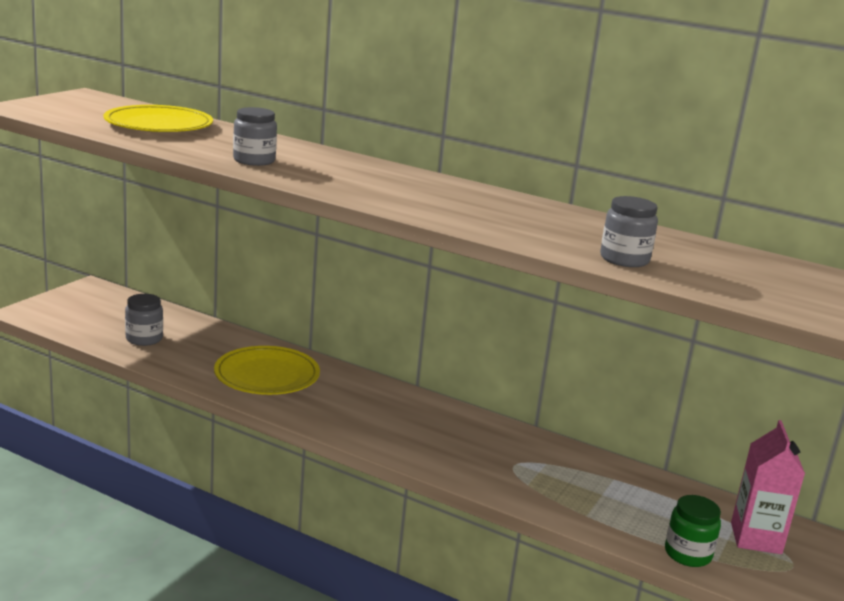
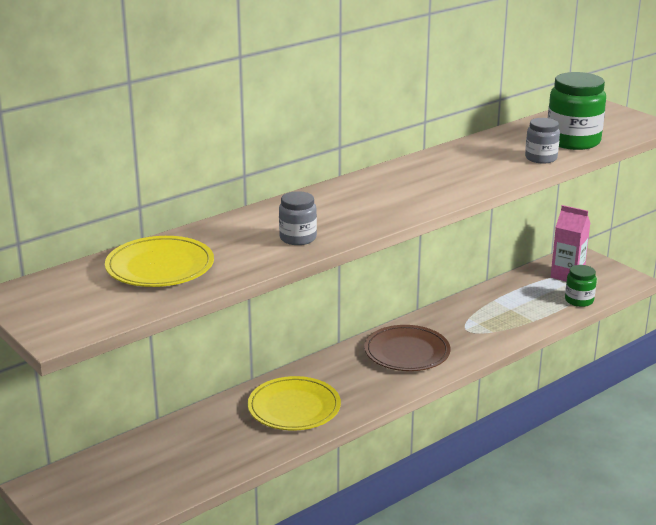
camera: 65 degrees left, 5 degrees up
grey jar [125,294,163,346] -> none
none -> brown plate [364,325,451,371]
none -> green jar [548,72,606,150]

